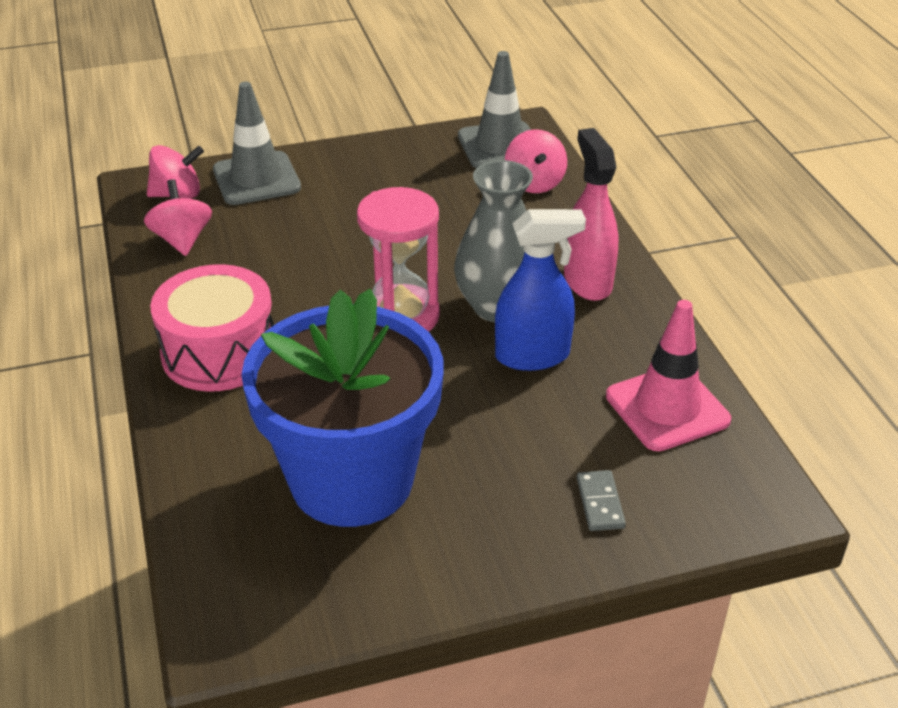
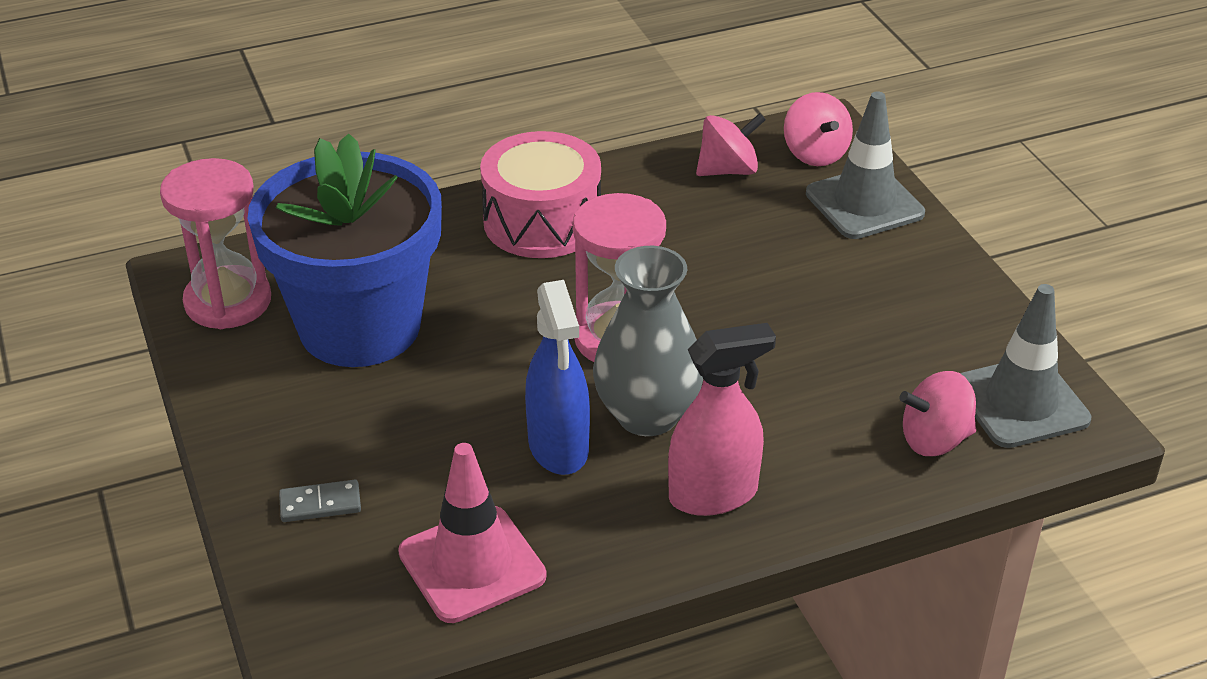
camera: 85 degrees right, 0 degrees up
none -> pink hourglass [160,158,271,329]

